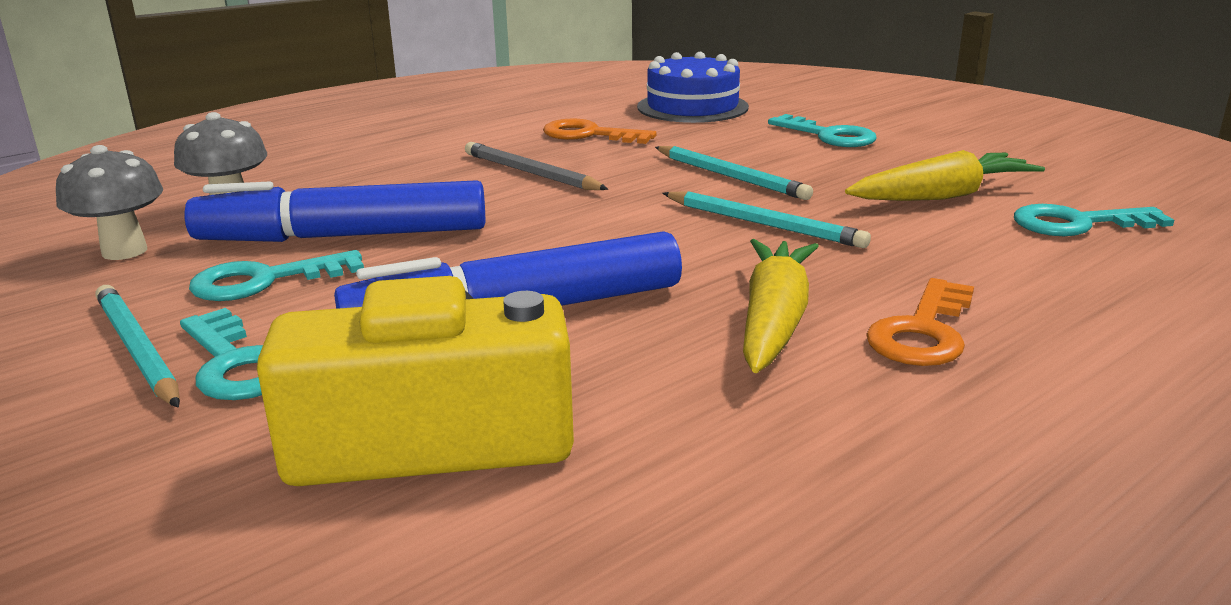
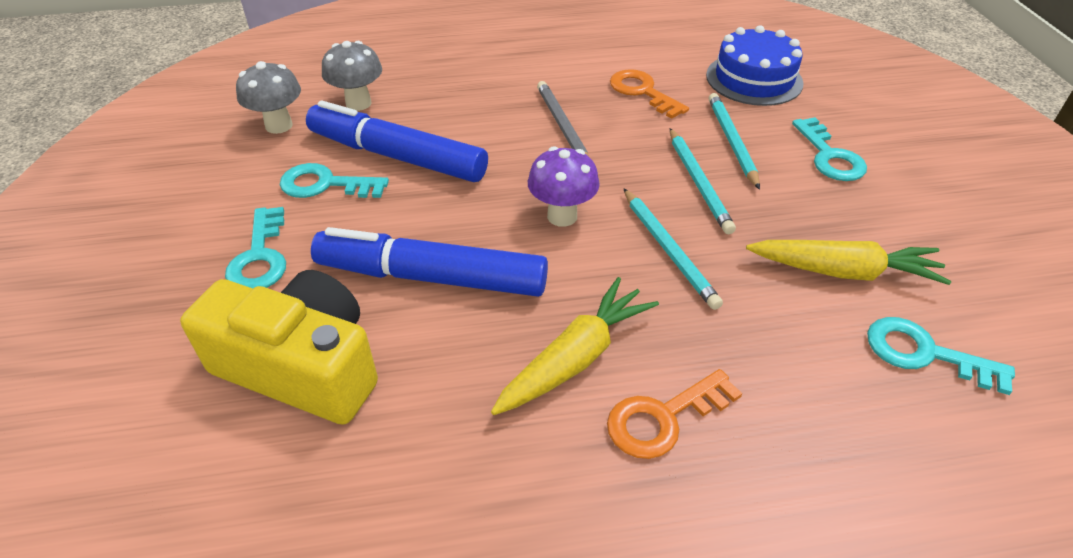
camera: 30 degrees right, 20 degrees up
turquoise pencil [95,285,180,408] -> turquoise pencil moved to [709,93,760,190]
none -> purple mushroom [528,146,600,227]

